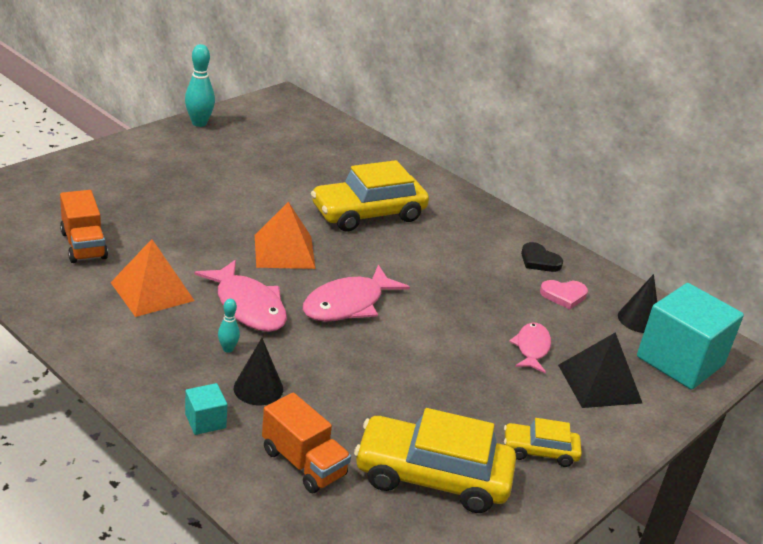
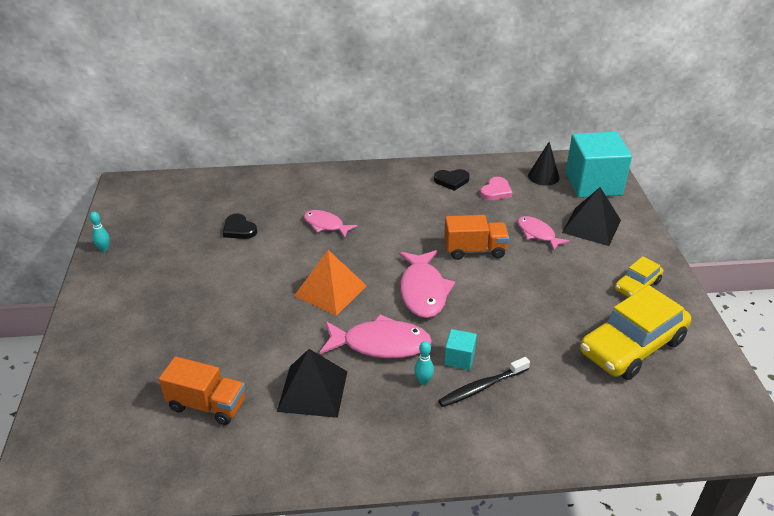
camera: 45 degrees left, 5 degrees up
orange pyramid [110,239,195,317] -> black pyramid [277,349,347,418]
turquoise bowling pin [185,44,215,127] -> turquoise bowling pin [90,212,110,252], size x0.54
turquoise cube [185,383,227,435] -> turquoise cube moved to [444,329,477,370]
black cone [234,338,283,405] -> black toothbrush [438,357,530,407]
orange truck [262,393,351,493] -> orange truck moved to [444,215,509,260]
yellow car [311,160,429,231] -> pink fish [304,210,357,238]
none -> black heart [223,214,257,239]

